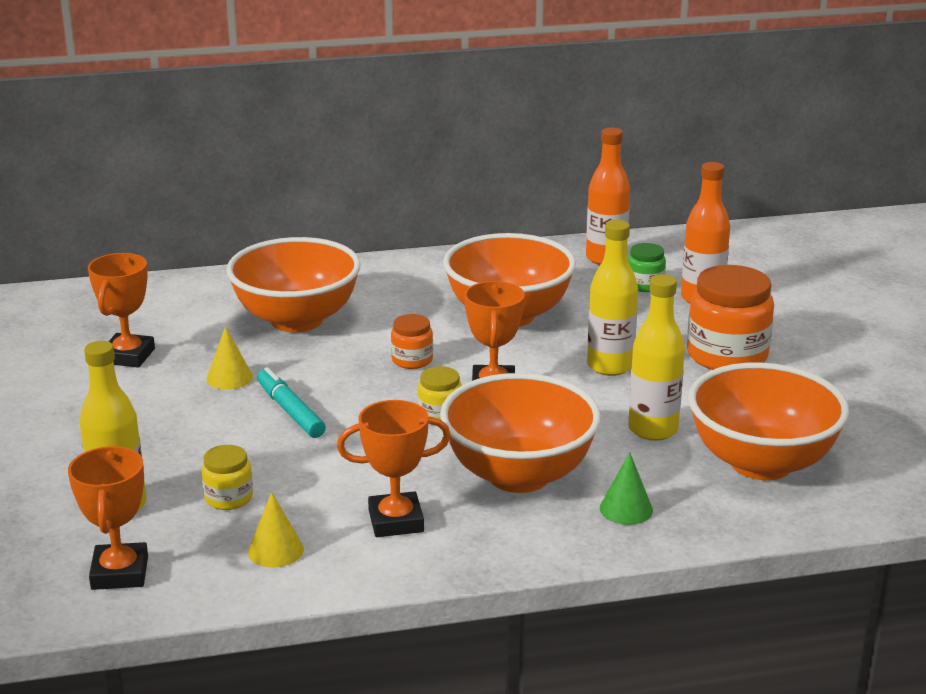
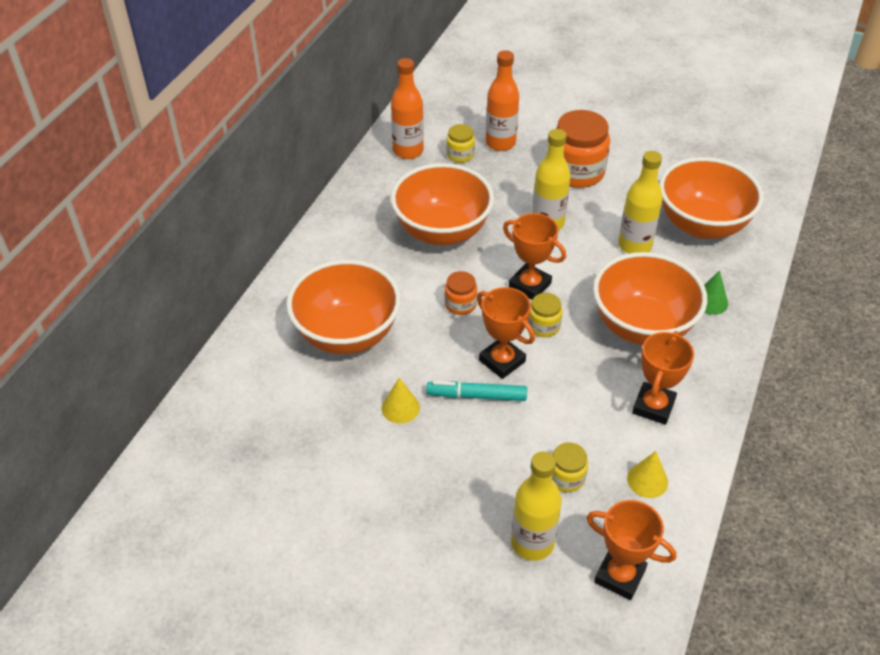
camera: 55 degrees left, 20 degrees up
orange trophy [88,253,155,368] -> orange trophy moved to [477,287,535,379]
green jar [628,243,666,292] -> yellow jar [446,124,475,163]

